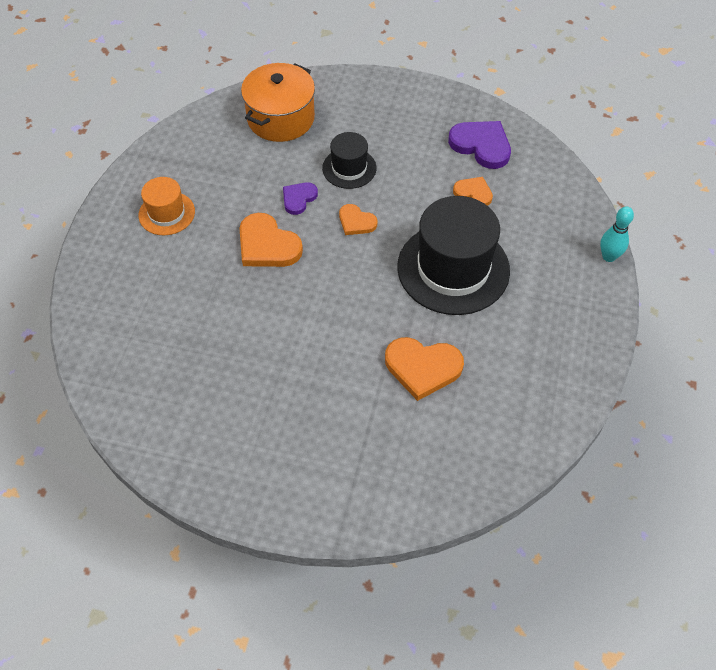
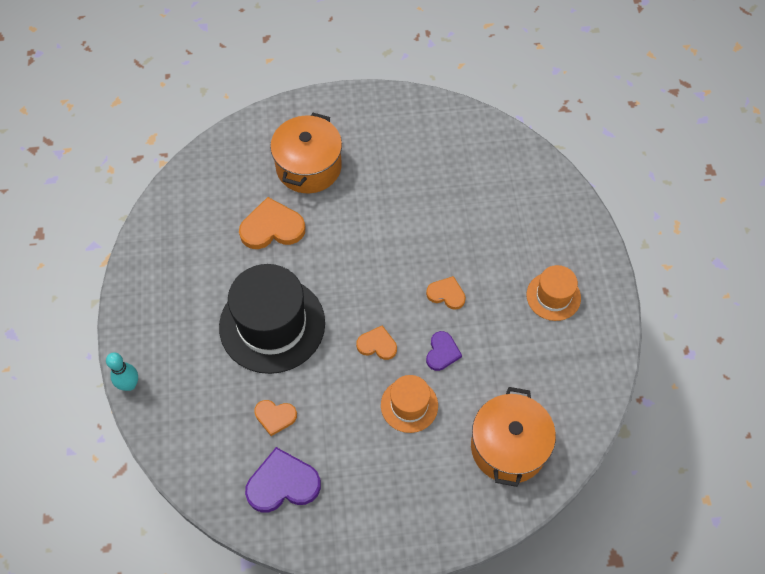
camera: 160 degrees right, 5 degrees up
orange heart [239,213,303,267] -> orange heart [426,276,466,310], size x0.59
black hat [322,132,376,189] -> orange hat [381,375,438,433]
purple heart [448,121,511,169] -> purple heart turned 150 degrees clockwise [245,447,321,513]
none -> orange pot [270,113,342,193]

